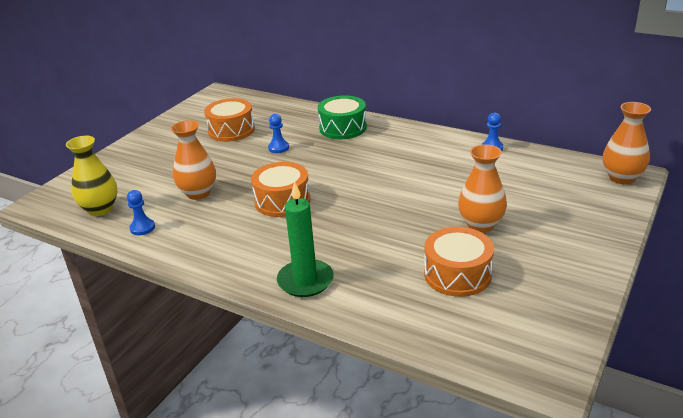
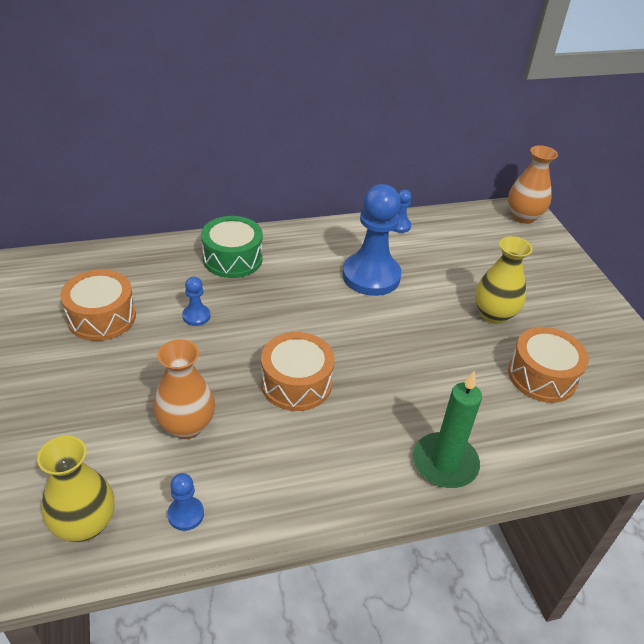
camera: 50 degrees left, 10 degrees up
orange vase [458,144,507,233] -> yellow vase [475,236,533,324]
none -> blue pawn [342,184,402,296]

